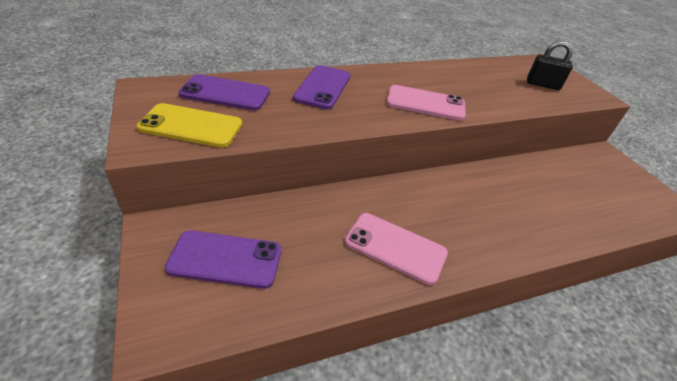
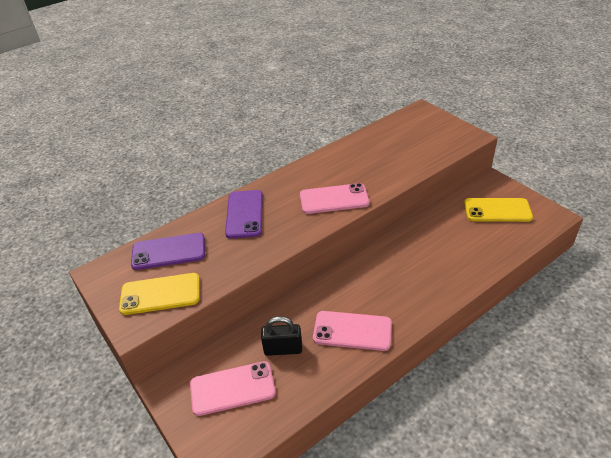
camera: 10 degrees left, 0 degrees up
purple phone [165,230,281,289] -> pink phone [190,361,276,416]
black padlock [527,41,573,90] -> black padlock moved to [261,316,302,356]
none -> yellow phone [464,198,533,222]

